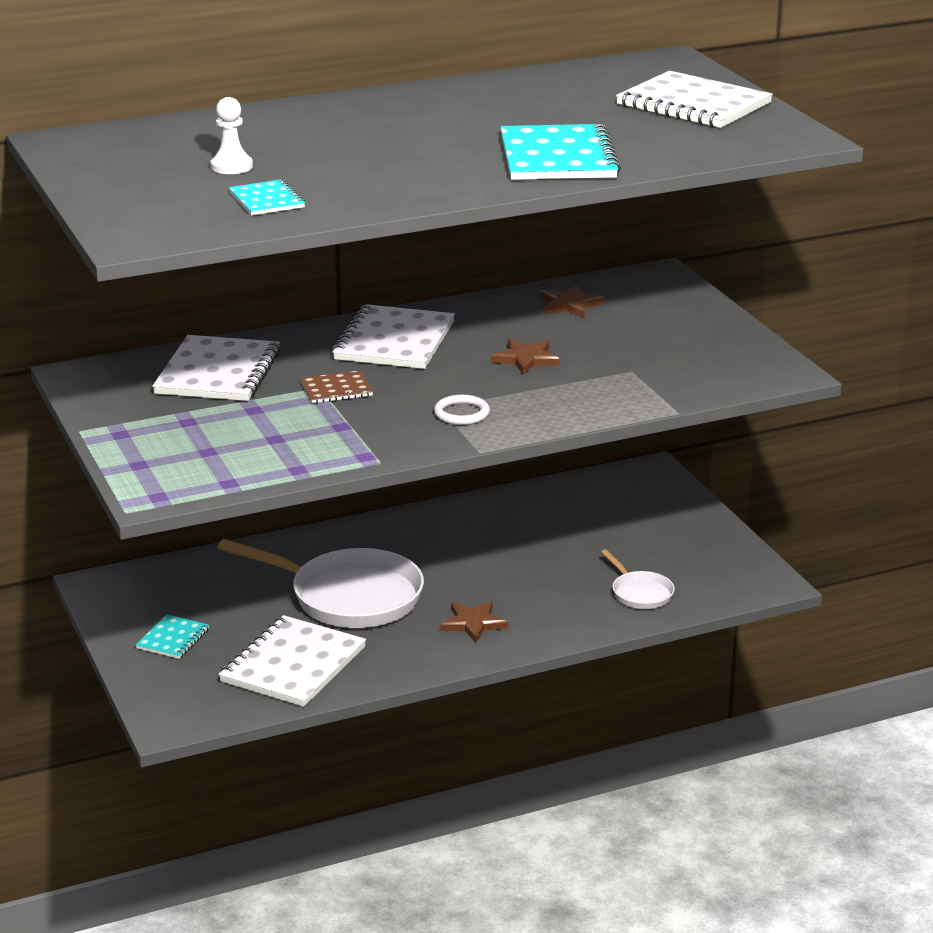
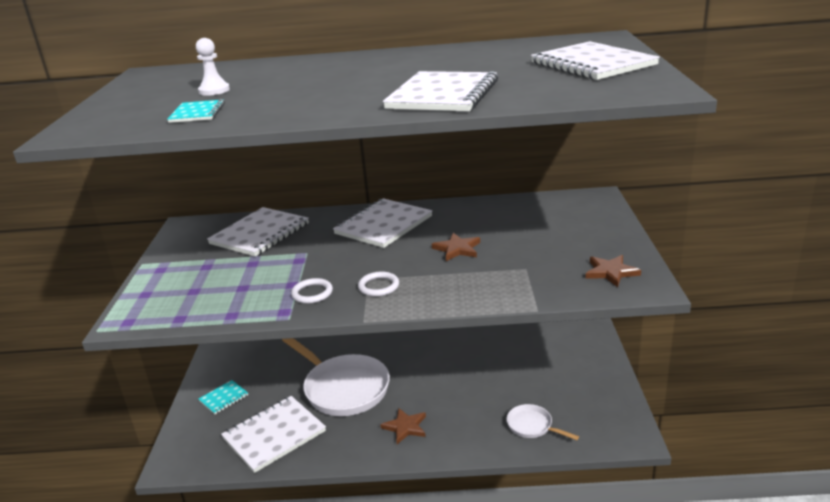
camera: 25 degrees right, 0 degrees up
brown notebook [300,370,373,403] -> none
turquoise notebook [500,124,621,180] -> white notebook [383,71,498,111]
brown star [541,285,605,318] -> brown star moved to [585,255,641,287]
white pan [601,549,675,609] -> white pan turned 135 degrees clockwise [507,404,579,440]
none -> white ring [291,278,333,304]

